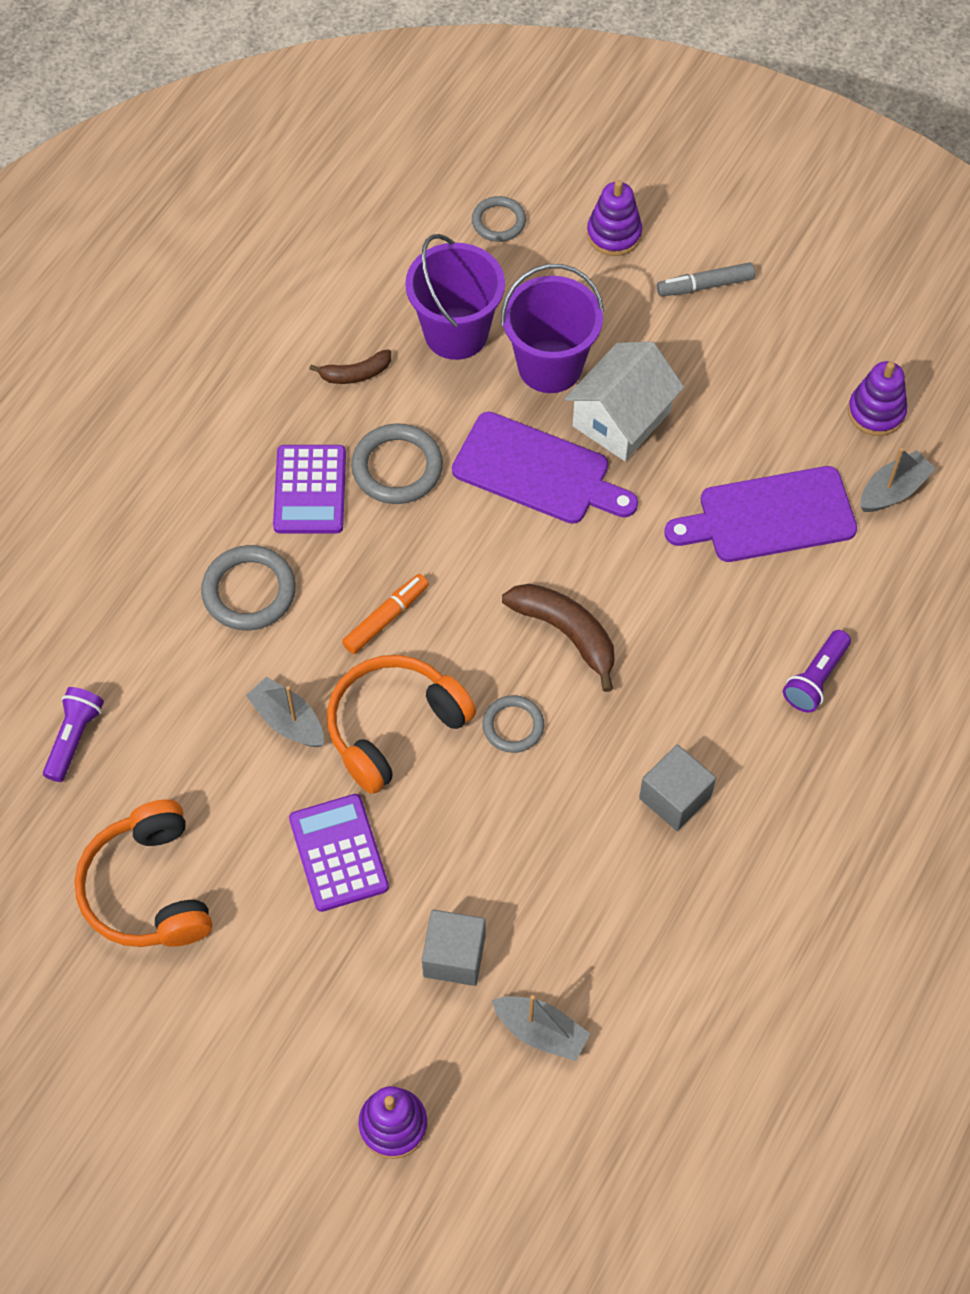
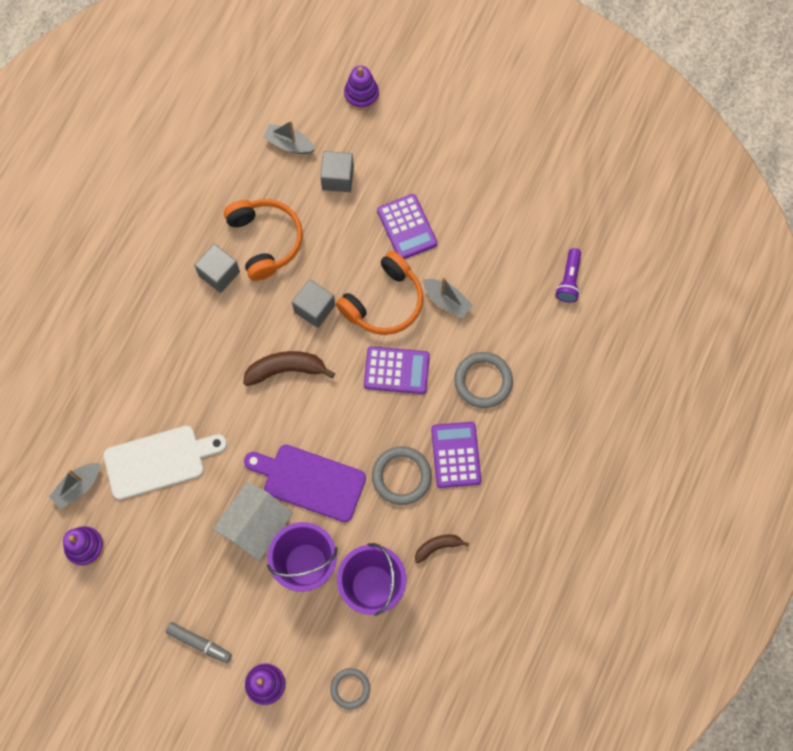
camera: 175 degrees right, 10 degrees up
orange headphones [74,799,212,947] -> orange headphones moved to [224,199,303,281]
orange marker [342,574,429,654] -> purple calculator [364,346,430,394]
grey ring [482,695,544,753] -> grey cube [292,279,335,328]
brown banana [502,584,615,692] -> brown banana turned 135 degrees clockwise [243,351,335,386]
grey marker [657,262,755,297] -> grey marker turned 45 degrees clockwise [166,622,232,663]
purple cutting board [664,466,857,562] -> white cutting board [104,426,227,500]
purple flashlight [783,630,851,713] -> none

